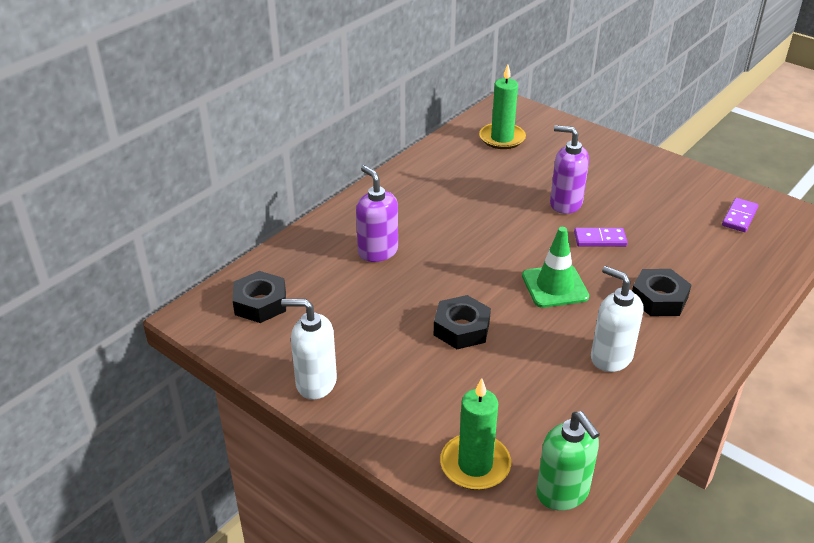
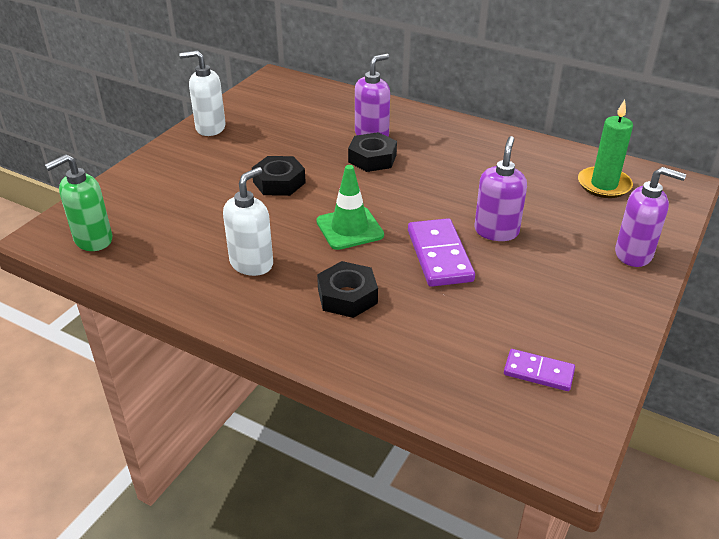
camera: 80 degrees right, 0 degrees up
black nut [233,271,286,323] -> black nut moved to [348,132,397,172]
white soap dispenser [281,299,337,400] -> white soap dispenser turned 90 degrees counterclockwise [179,50,226,136]
green candle [440,378,511,490] -> none
purple domino [574,228,628,247] -> purple domino [408,218,475,287], size x1.68
none -> purple soap dispenser [615,167,686,267]

